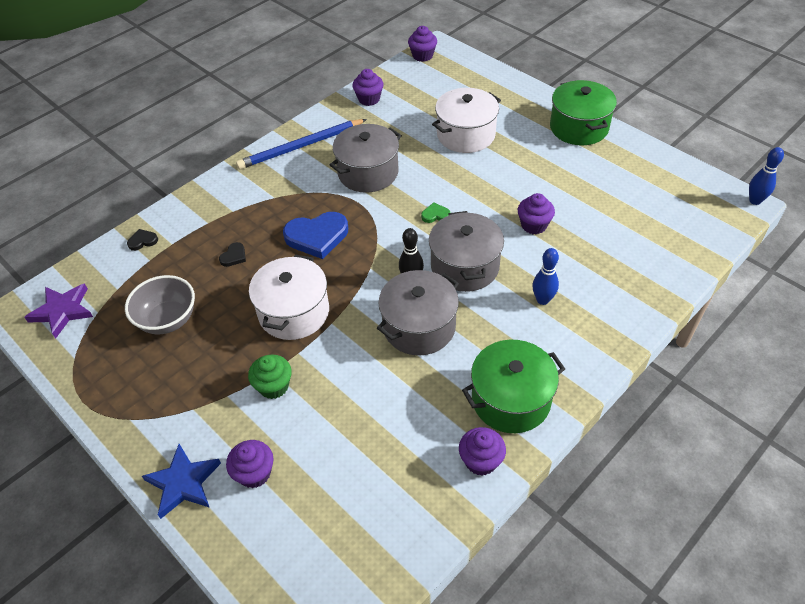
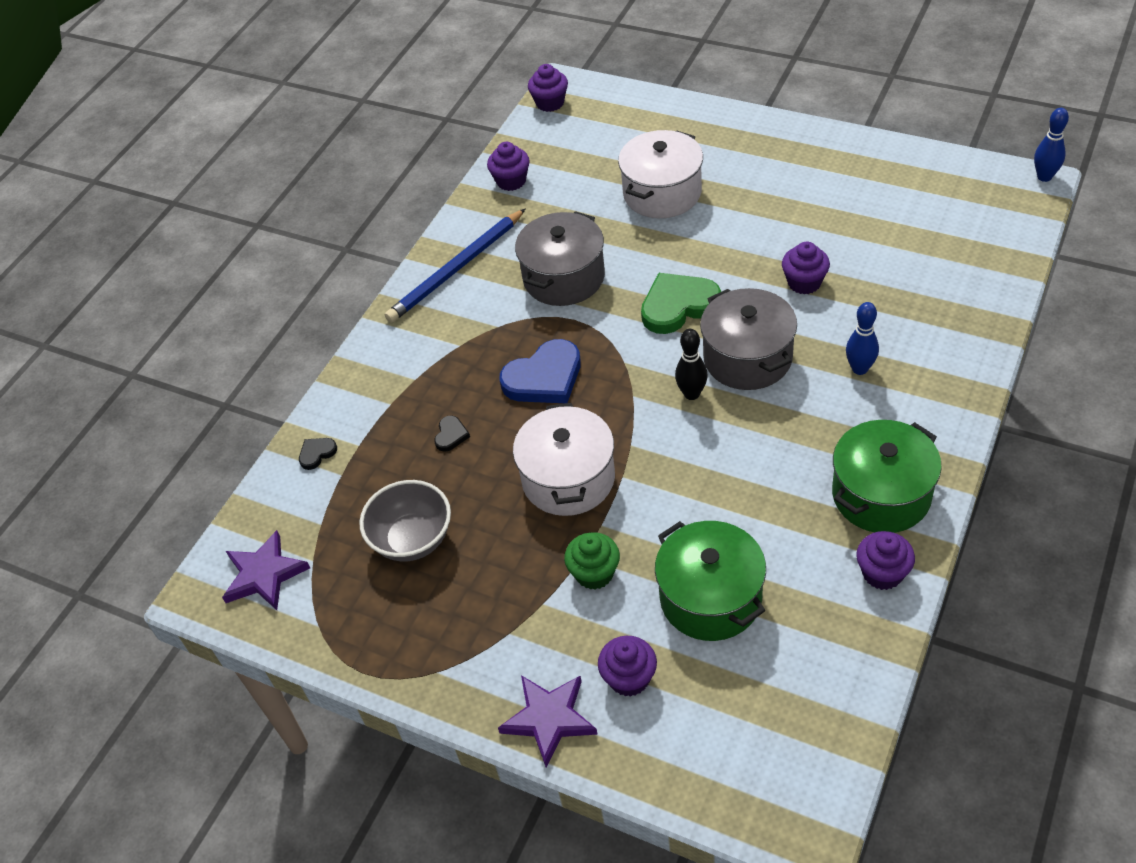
camera: 15 degrees left, 0 degrees up
blue star [142,444,221,519] -> purple star [498,675,598,767]
grey pot [377,270,459,355] -> none
green heart [421,202,451,223] -> green heart [641,273,721,334], size x2.18
green pot [550,80,617,145] -> green pot moved to [655,521,766,641]

